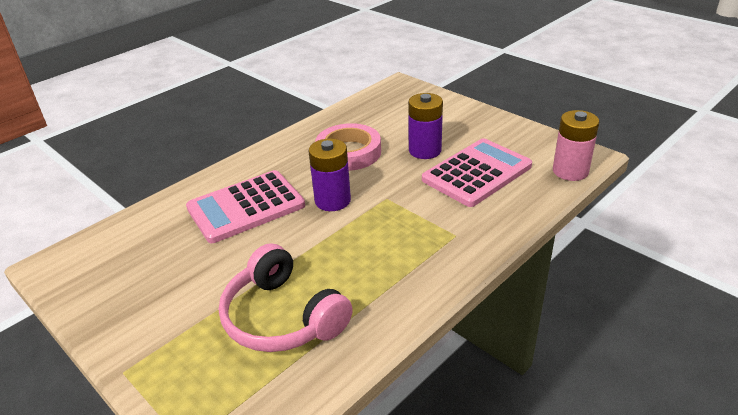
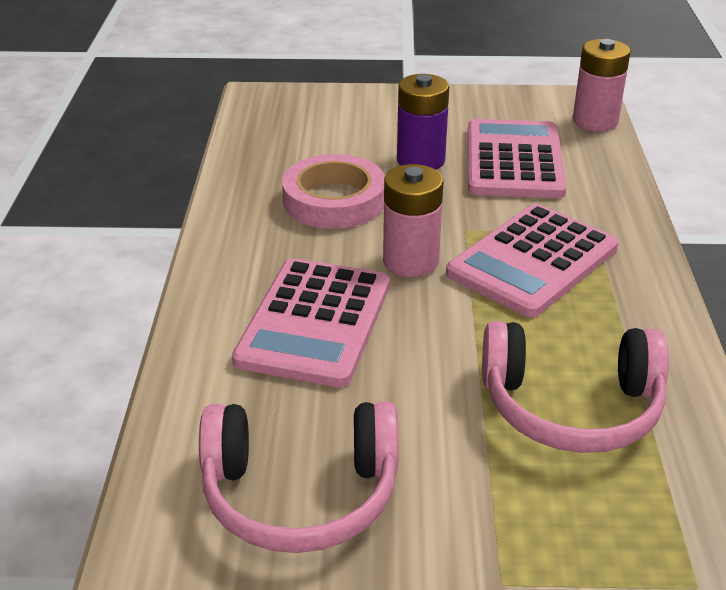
camera: 45 degrees left, 0 degrees up
purple battery [309,138,351,211] -> pink battery [383,164,443,277]
none -> pink headphones [199,401,399,553]
none -> pink calculator [446,203,619,318]

